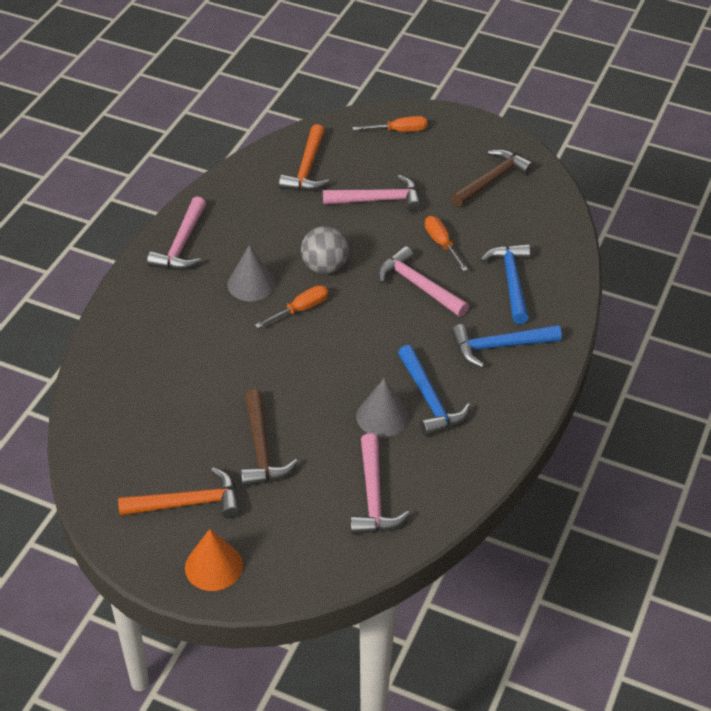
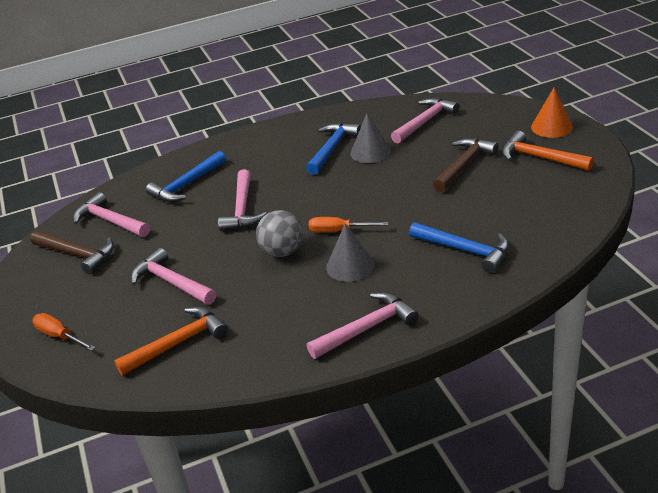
camera: 130 degrees left, 10 degrees down
orange screwdriver [425,216,468,271] -> none
brown hammer [451,149,534,207] -> brown hammer turned 150 degrees counterclockwise [30,231,114,274]
blue hammer [451,324,562,368] -> blue hammer moved to [409,222,509,273]
none -> pink hammer [73,192,150,237]

